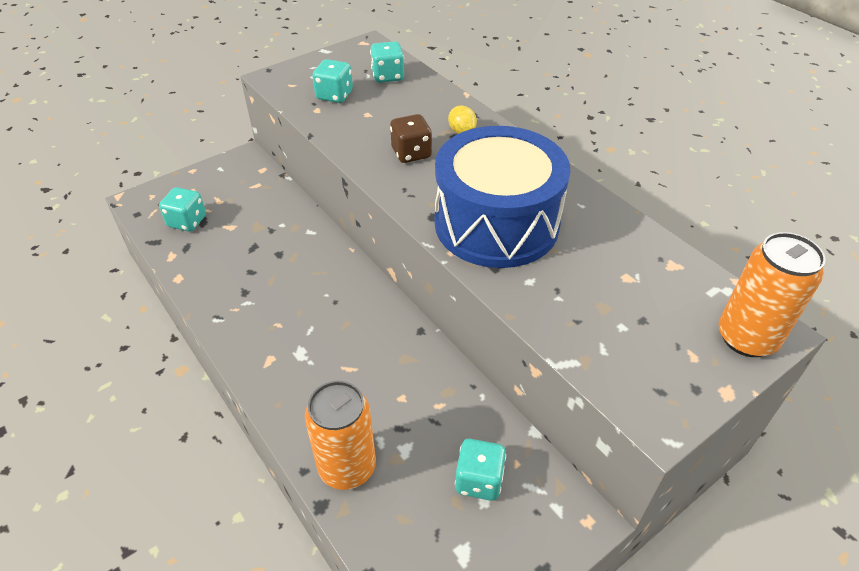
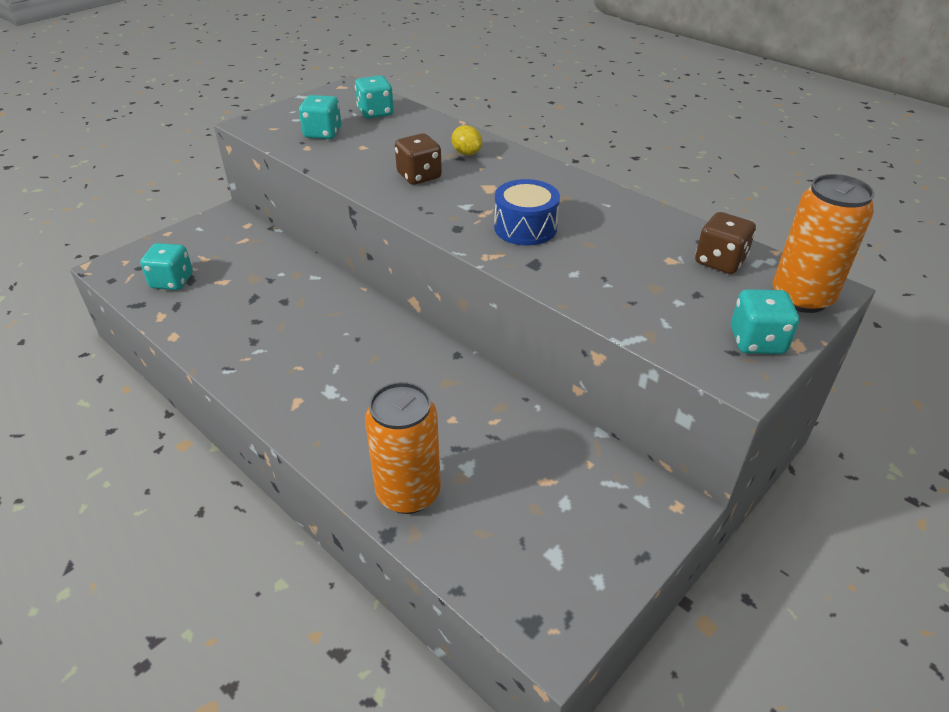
camera: 10 degrees left, 5 degrees down
blue drum [435,126,570,268] -> blue drum [494,179,560,246], size x0.48
turquoise dice [455,439,506,501] -> turquoise dice moved to [731,289,799,354]
none -> brown dice [695,212,756,274]

